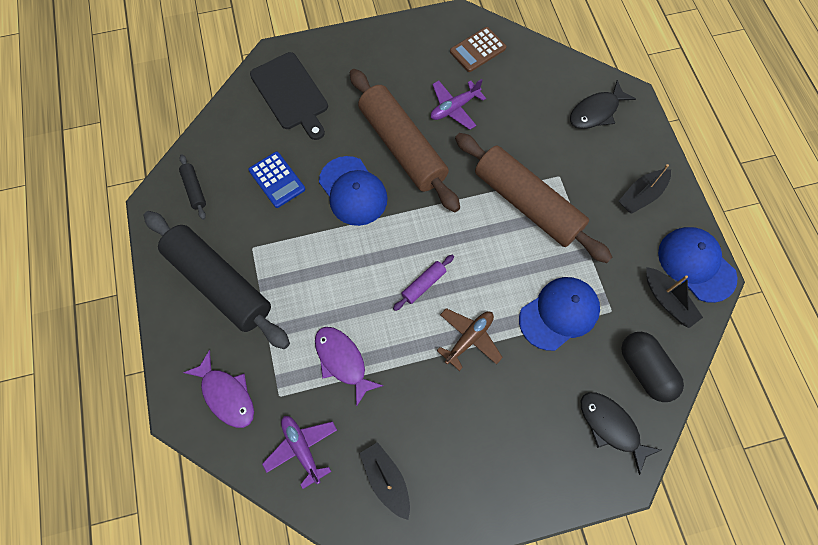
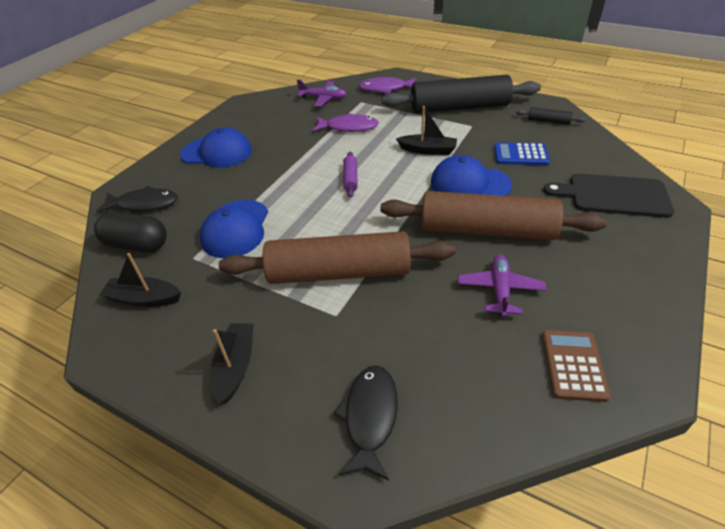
camera: 135 degrees right, 25 degrees down
black boat [359,442,410,520] -> black boat moved to [396,106,457,155]
brown plane [437,308,503,371] -> none
blue cap [658,227,738,303] -> blue cap moved to [180,127,252,168]

